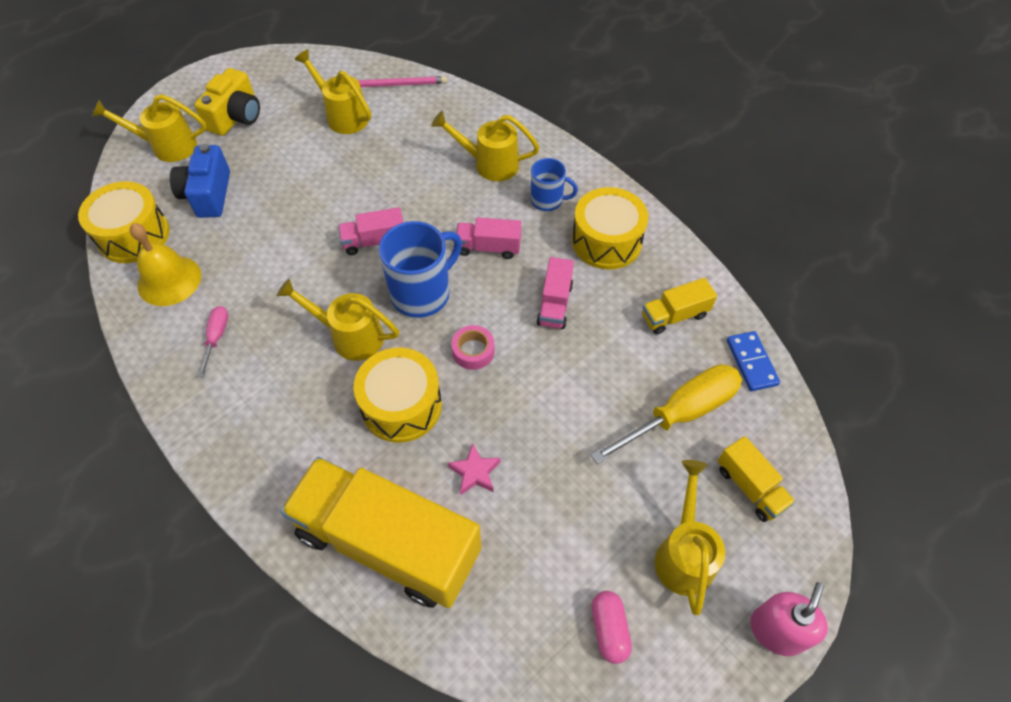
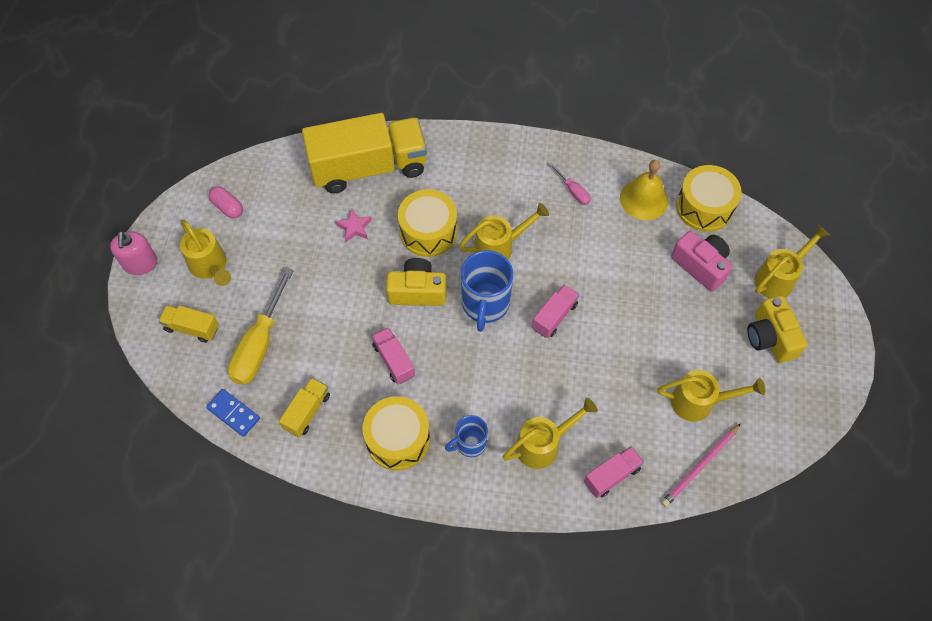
camera: 140 degrees right, 5 degrees up
blue camera [170,144,230,218] -> pink camera [671,231,732,292]
pink tape [451,325,495,370] -> yellow camera [386,258,446,306]
pink truck [456,217,521,259] -> pink truck moved to [584,446,644,498]

